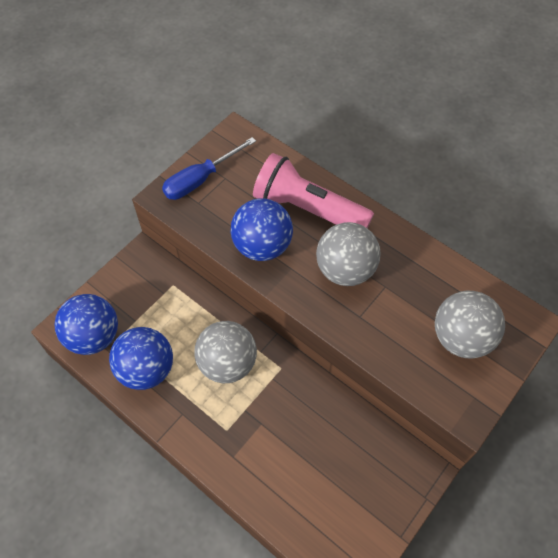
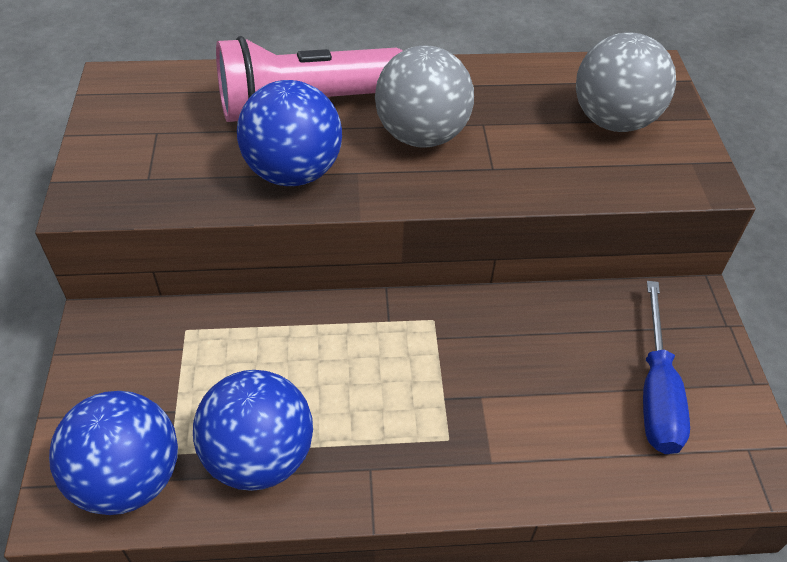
camera: 45 degrees left, 10 degrees down
blue screwdriver [162,137,256,200] -> blue screwdriver moved to [643,281,690,454]
grey ball [194,321,257,383] -> none

